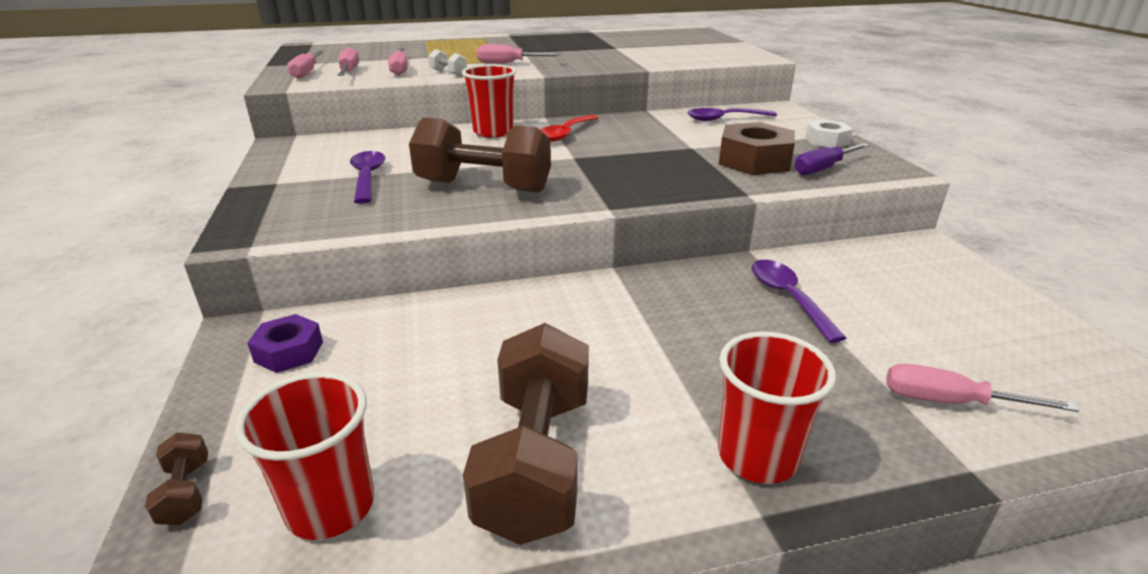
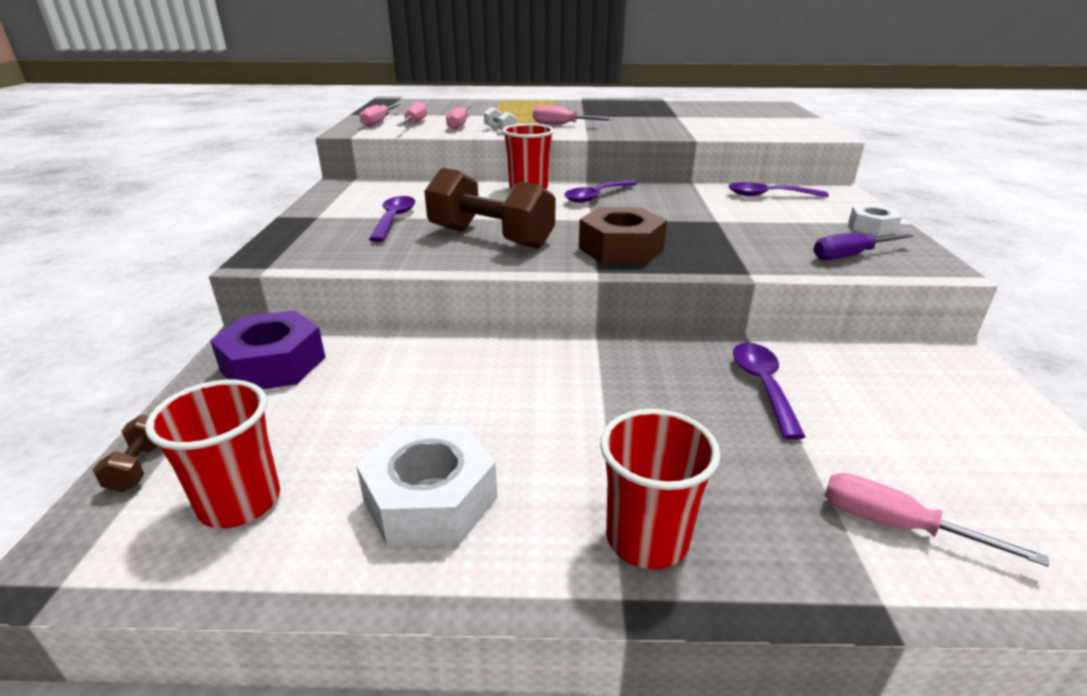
camera: 15 degrees right, 0 degrees up
purple nut [247,314,323,373] -> purple nut [210,310,325,389], size x1.69
brown dumbbell [463,323,589,545] -> white nut [356,425,497,547]
red spoon [540,115,599,142] -> purple spoon [564,180,637,203]
brown nut [719,122,795,175] -> brown nut moved to [579,207,667,264]

